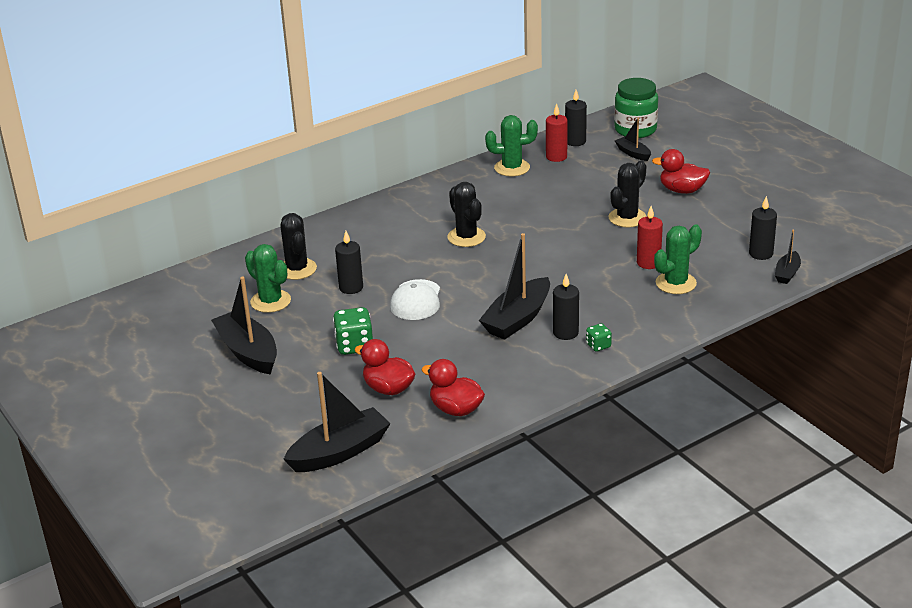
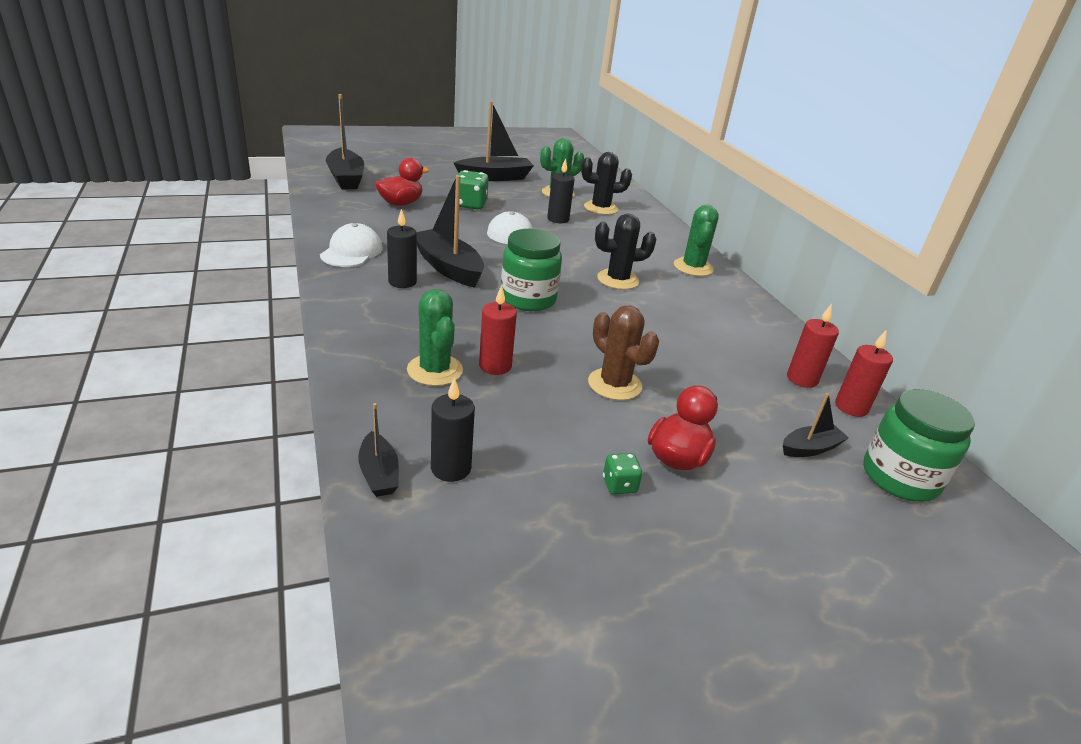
camera: 100 degrees right, 0 degrees up
red duck [421,359,485,416] -> none
green cactus [485,115,538,176] -> green cactus moved to [674,205,719,276]
black candle [565,90,587,146] -> red candle [835,331,893,417]
green dice [586,323,612,352] -> green dice moved to [603,453,642,495]
black cactus [608,160,647,227] -> brown cactus [588,306,659,400]
black boat [775,229,801,284] -> black boat turned 150 degrees counterclockwise [358,403,399,497]
none -> white cap [320,223,383,267]
none -> green jar [501,229,562,311]

